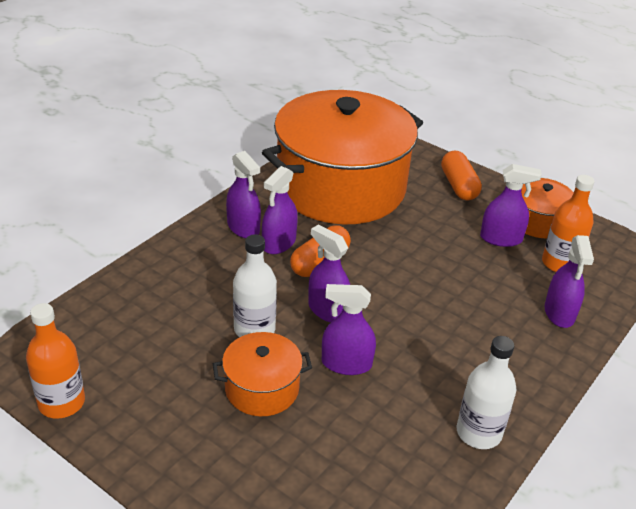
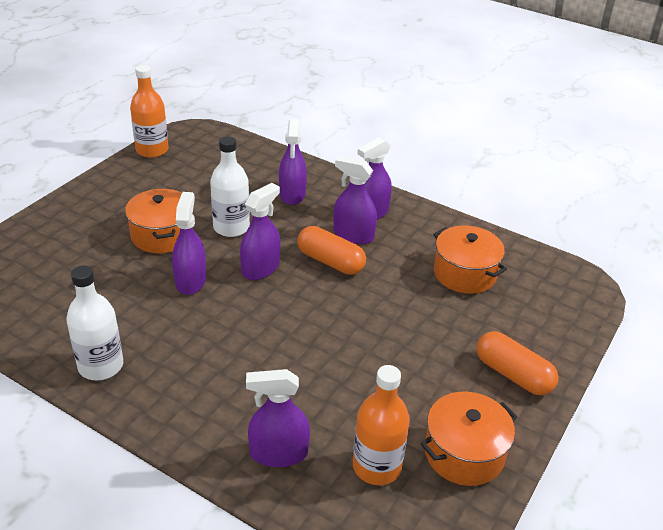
camera: 85 degrees right, 0 degrees up
orange pot [262,90,423,224] -> orange pot [433,225,507,294], size x0.43
orange capsule [441,151,482,200] -> orange capsule turned 60 degrees clockwise [476,331,559,395]
purple spray bottle [480,164,542,247] -> purple spray bottle moved to [279,119,307,205]

